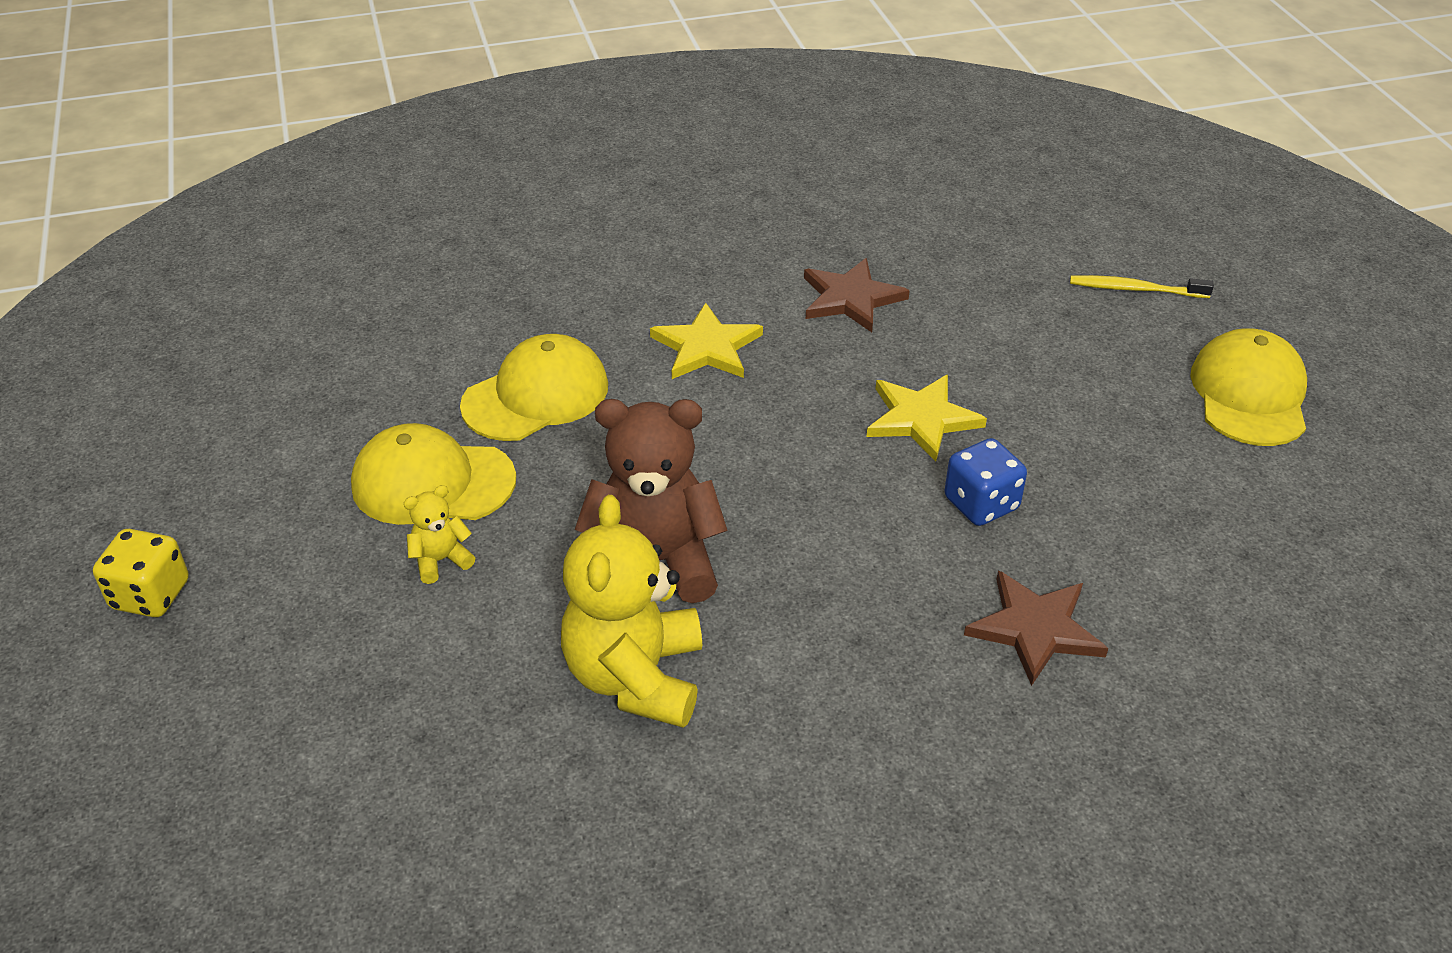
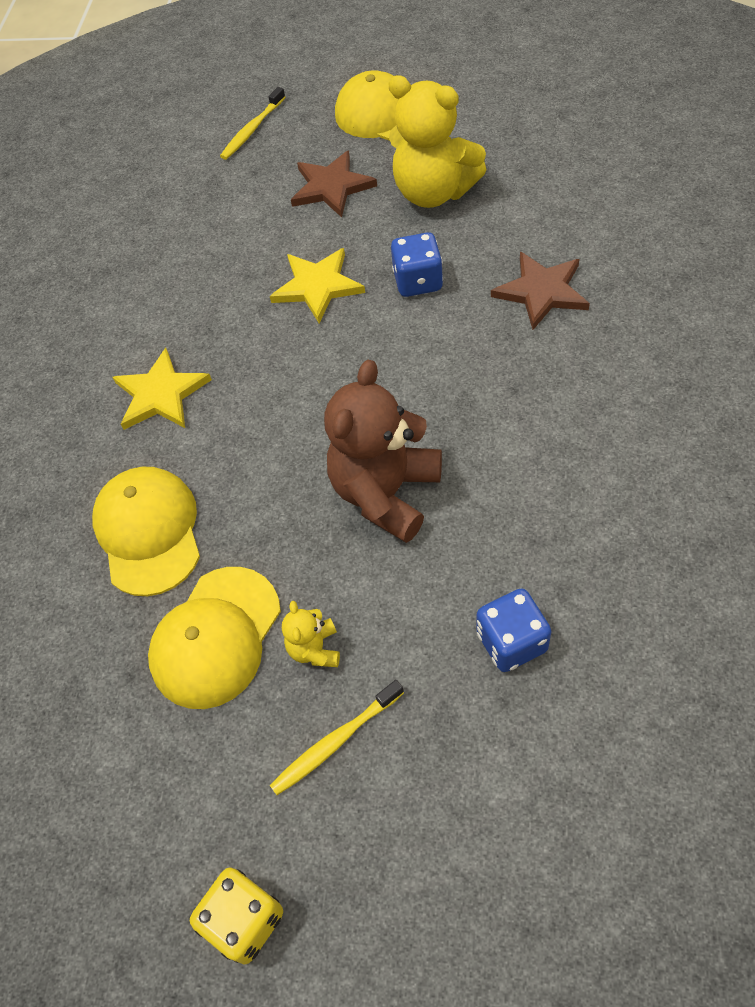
camera: 60 degrees left, 15 degrees up
yellow teddy bear [561,495,702,728] -> yellow teddy bear moved to [388,75,487,208]
brown star [804,258,910,332] -> brown star moved to [291,151,377,217]
none -> yellow toothbrush [270,680,404,795]
none -> blue dice [476,588,551,672]

